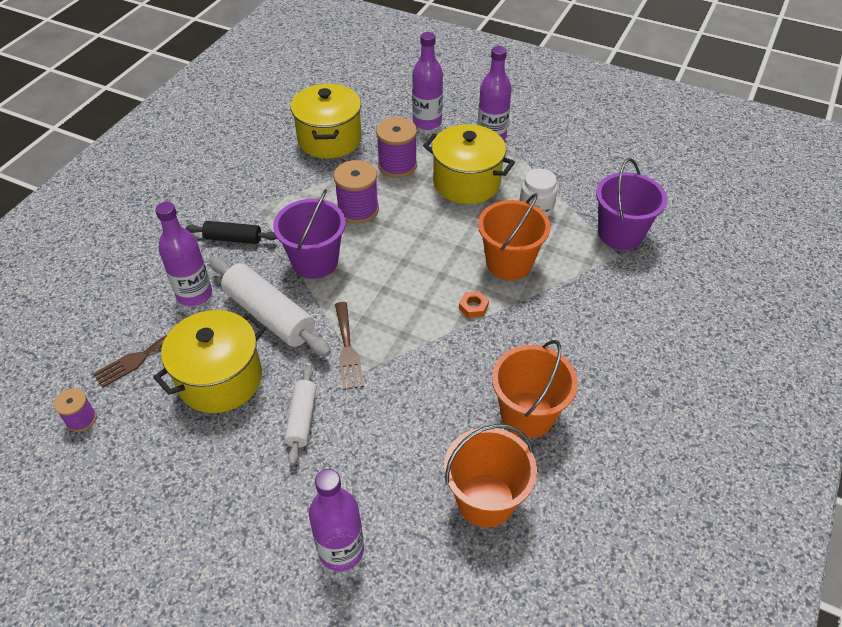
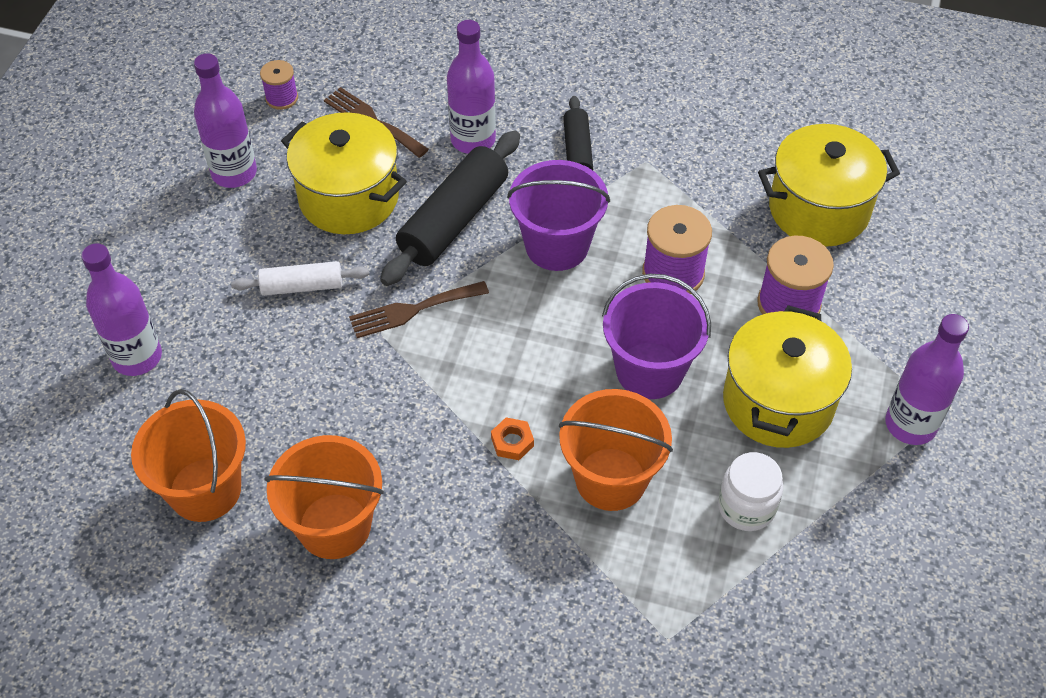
camera: 80 degrees right, 5 degrees up
white rolling pin [209,257,331,357] -> black rolling pin [380,130,520,286]
purple bottle [412,32,443,130] -> purple bottle moved to [194,53,257,188]
purple bucket [596,158,667,250] -> purple bucket moved to [602,274,711,399]

